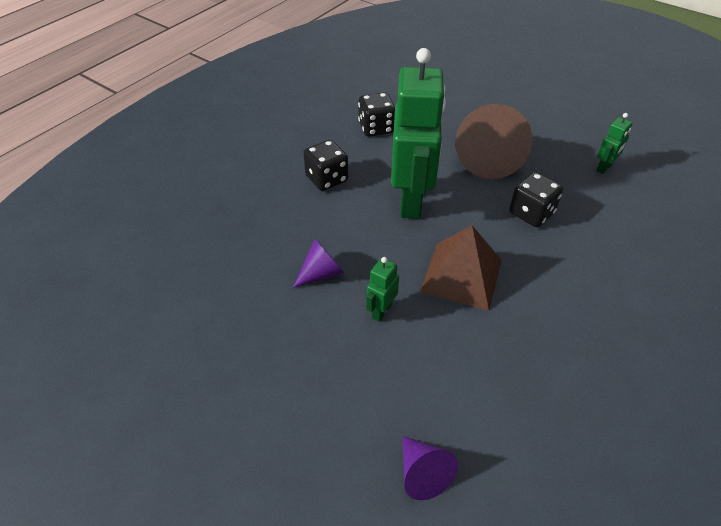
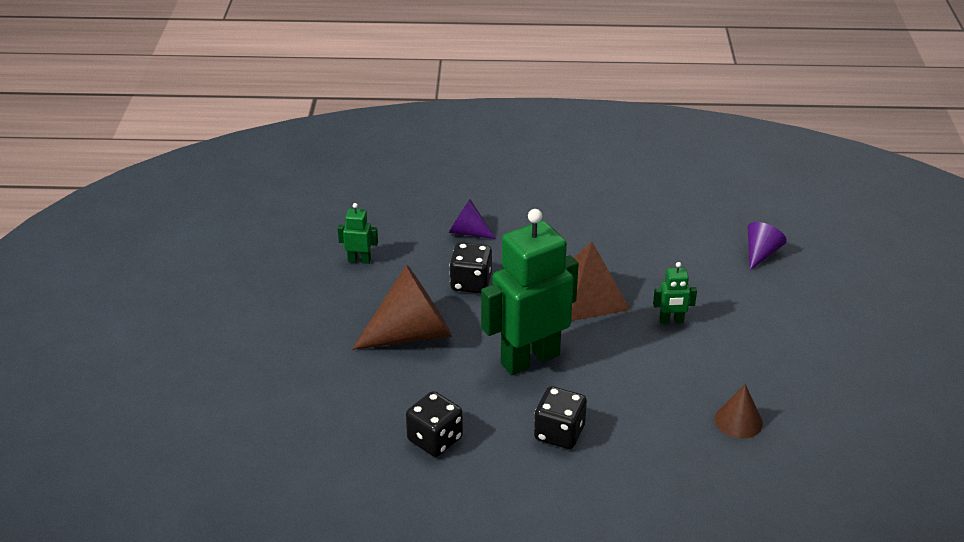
camera: 125 degrees left, 10 degrees down
purple cone [293,239,345,288] -> purple cone moved to [449,199,496,239]
none -> brown cone [715,384,763,439]

